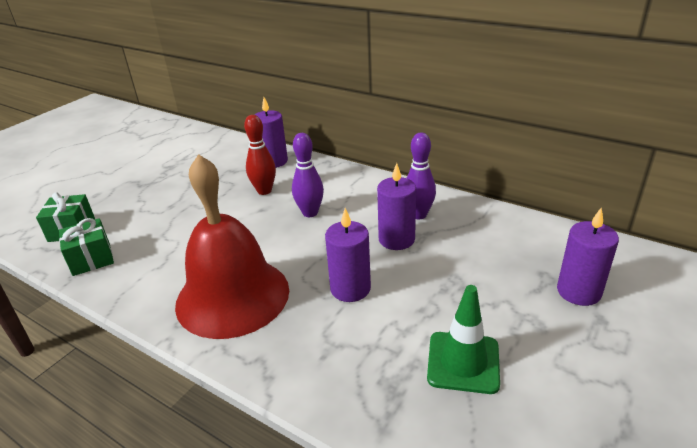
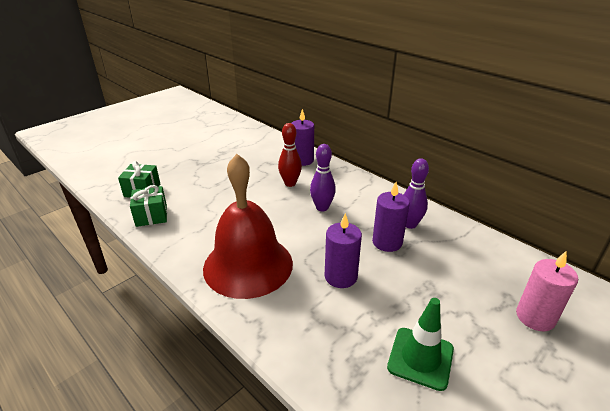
camera: 10 degrees right, 0 degrees up
purple candle [557,207,619,306] -> pink candle [516,251,578,331]

